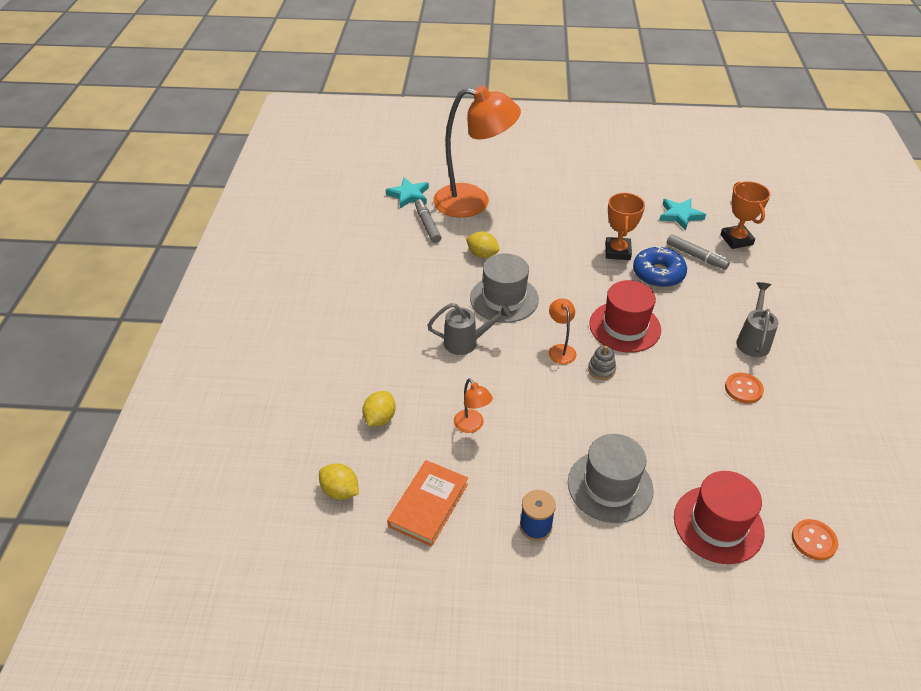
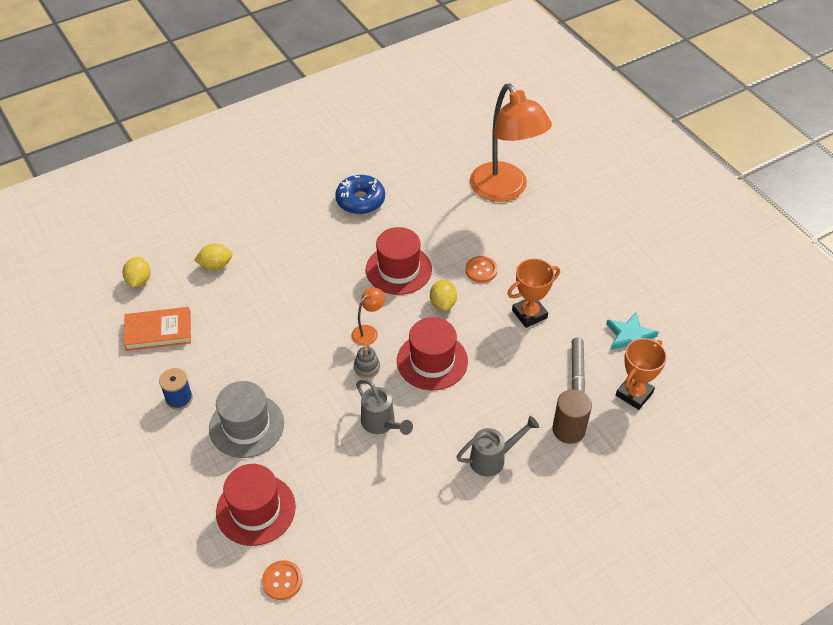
camera: 55 degrees right, 5 degrees up
turquoise star [386,178,429,208] -> none
grey marker [415,199,441,243] -> none
grey watering can [427,303,512,355] -> grey watering can moved to [356,379,413,435]
orange lamp [454,378,493,433] -> none
yellow lemon [466,231,499,258] -> yellow lemon moved to [430,280,457,311]
grey hat [470,253,539,323] -> red hat [366,227,432,295]
blue donut [633,246,687,287] -> blue donut moved to [335,174,385,214]
orange button [725,373,764,403] -> orange button moved to [466,256,498,283]
none -> brown cylinder [552,389,592,444]

